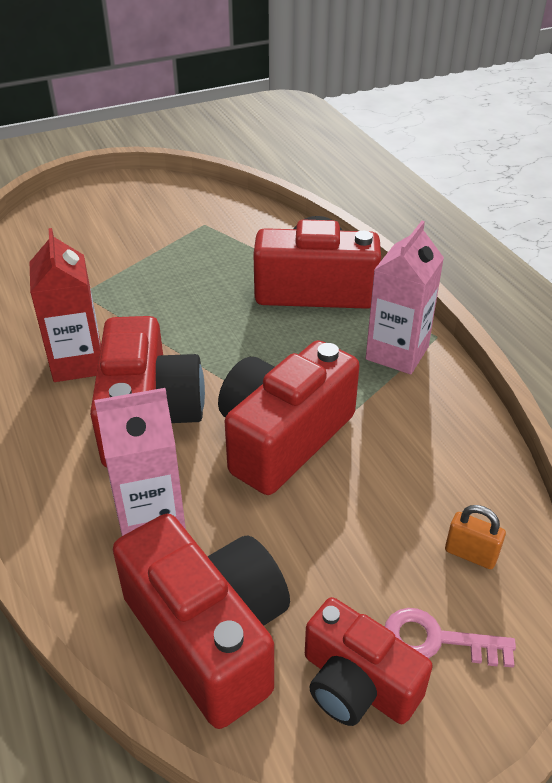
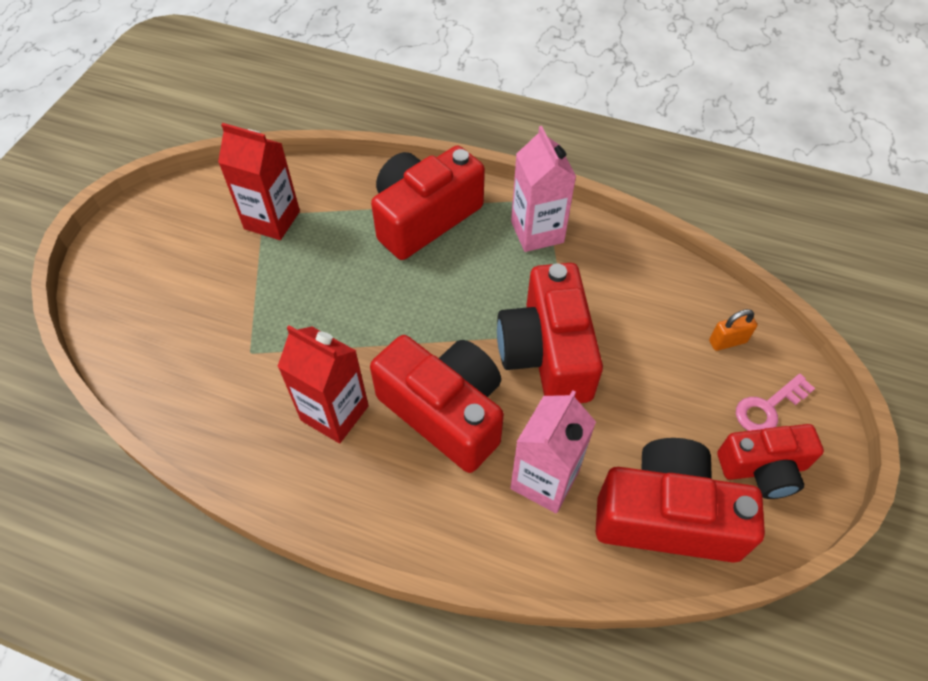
camera: 45 degrees left, 15 degrees up
none -> red carton [218,123,300,240]

